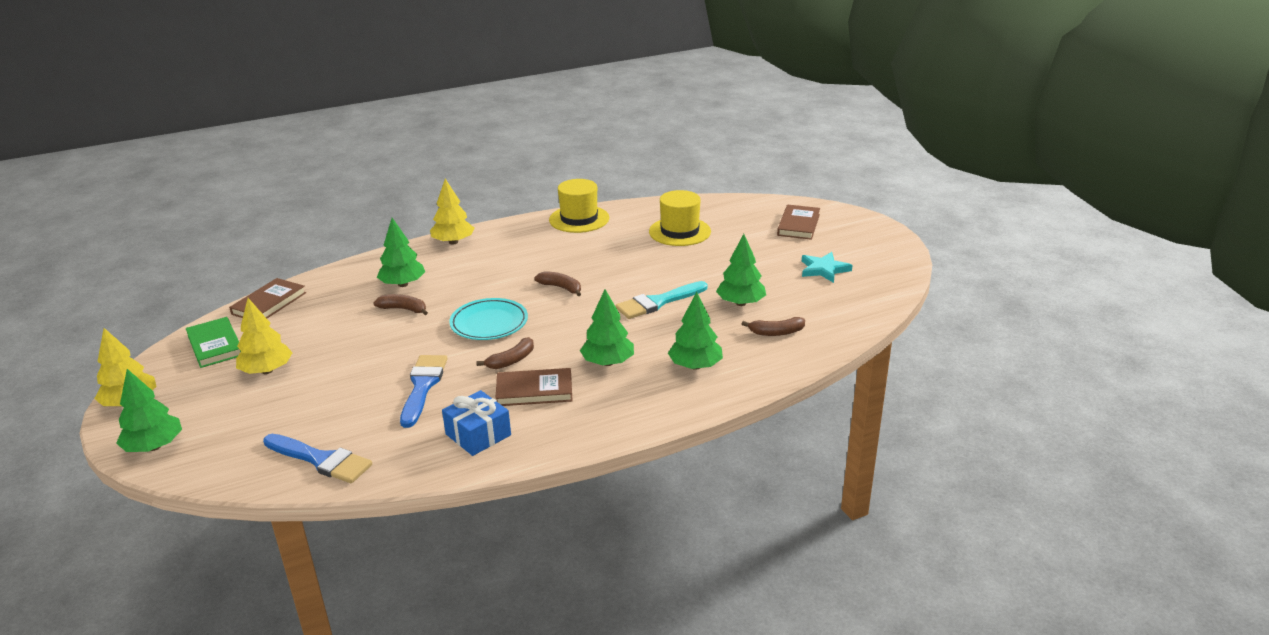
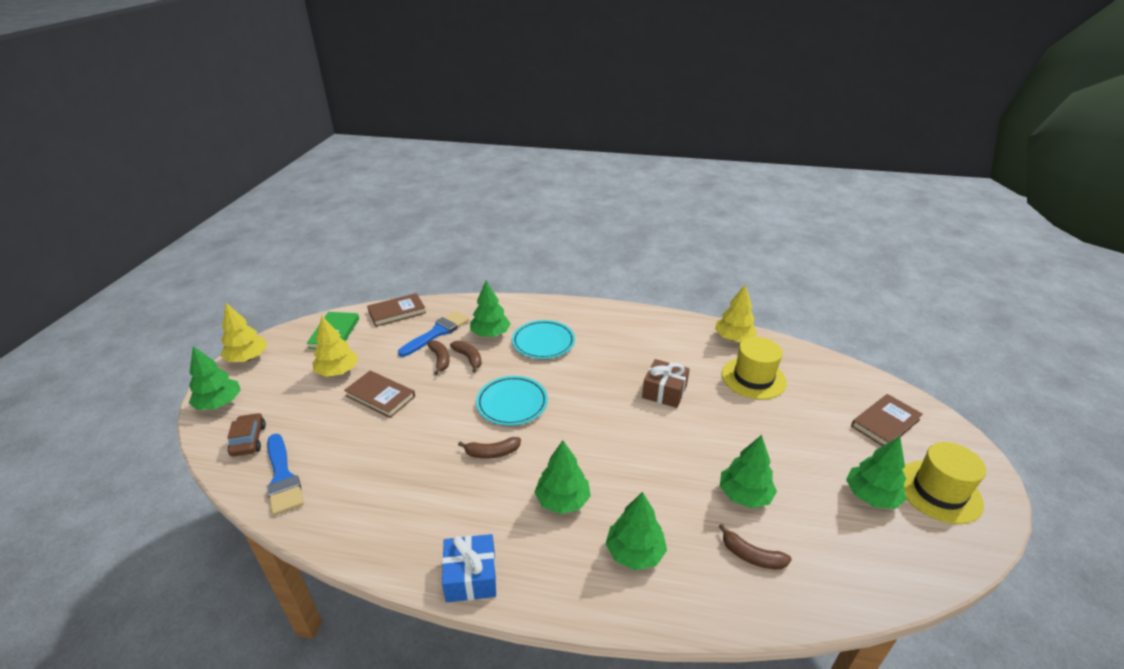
camera: 35 degrees right, 5 degrees up
blue brush [400,355,447,428] -> blue brush moved to [398,311,469,357]
yellow tree [430,179,474,245] -> yellow tree moved to [715,284,757,342]
blue gift [442,390,511,456] -> blue gift moved to [442,534,496,602]
brown book [495,368,573,406] -> brown book moved to [344,371,415,418]
brown banana [534,271,581,296] -> brown banana moved to [427,340,450,375]
yellow hat [549,179,609,233] -> yellow hat moved to [902,442,986,524]
turquoise brush [616,281,707,319] -> none
turquoise star [802,252,852,283] -> green tree [846,436,907,509]
none -> brown car [227,413,266,457]
none -> turquoise plate [512,320,575,359]
none -> brown gift [642,359,690,408]

